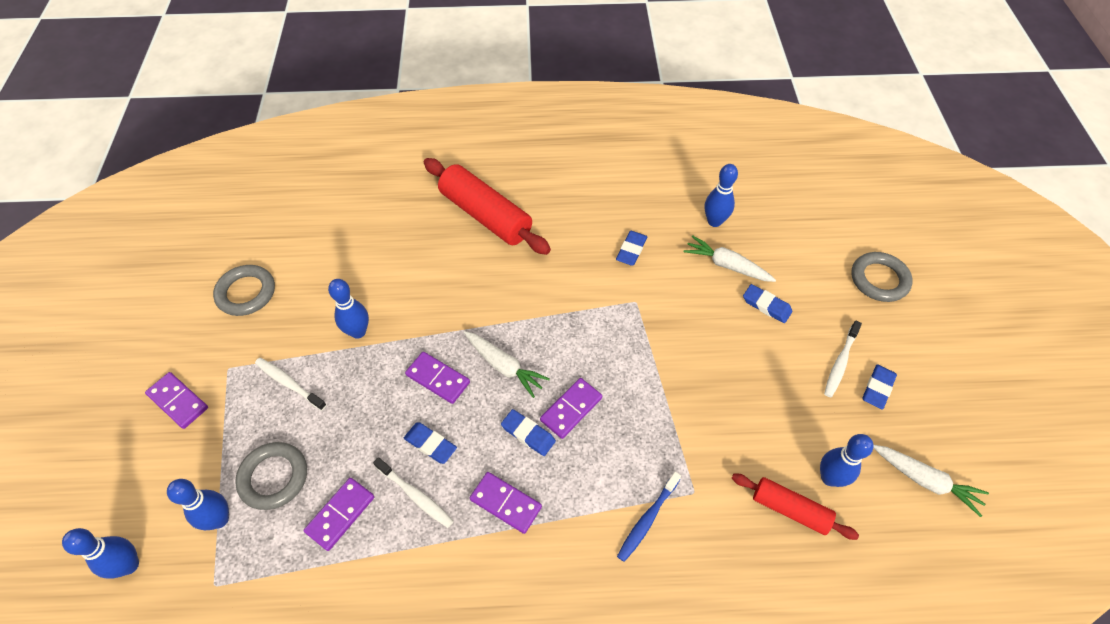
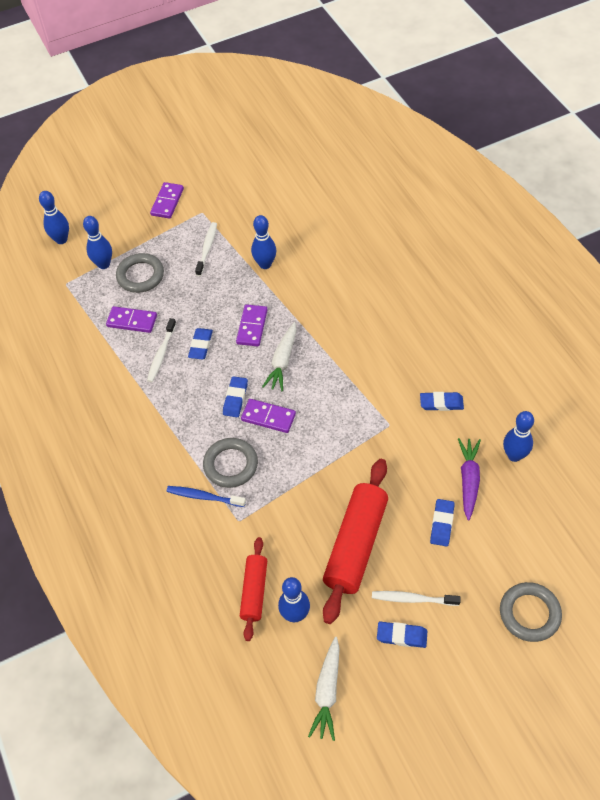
camera: 70 degrees right, 0 degrees up
grey ring [213,265,275,316] -> grey ring moved to [203,438,258,488]
red rolling pin [424,158,551,255] -> red rolling pin moved to [323,459,388,624]
purple domino [470,472,542,534] -> none
white carrot [684,235,776,282] -> purple carrot [458,438,481,520]

